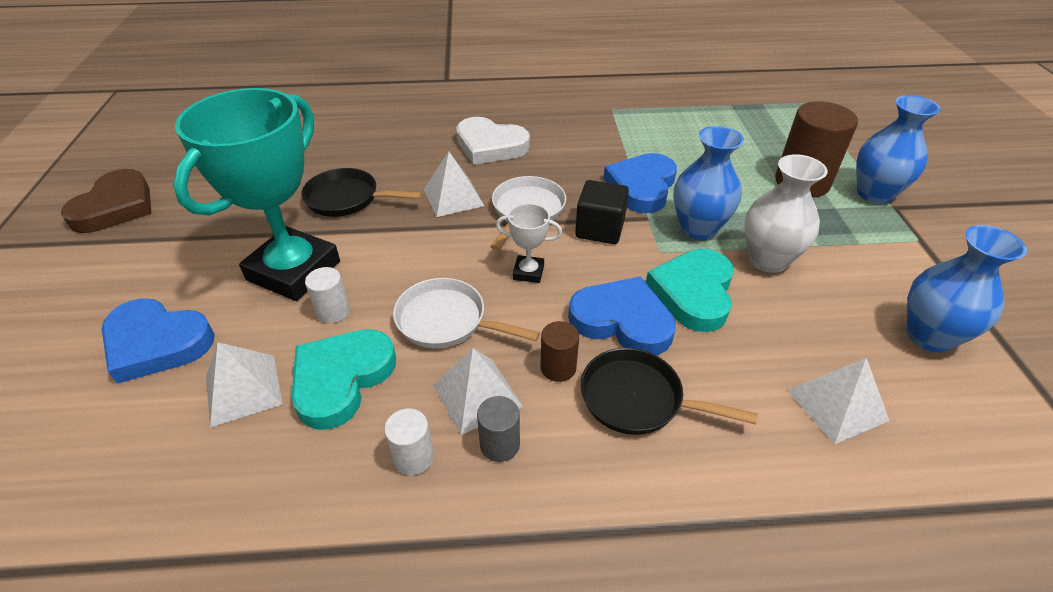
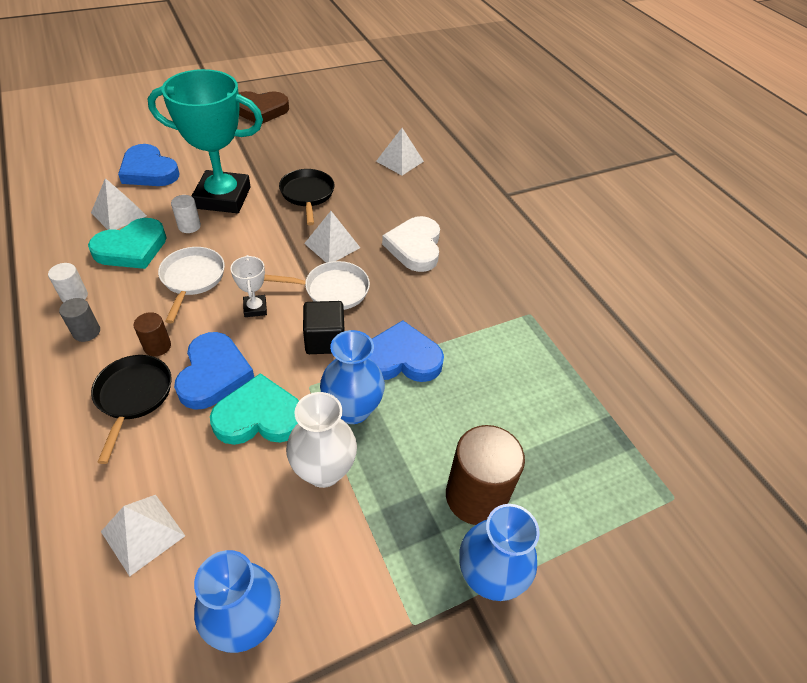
camera: 65 degrees right, 5 degrees up
blue heart [102,298,215,384] -> blue heart turned 45 degrees counterclockwise [118,144,179,186]
turquoise heart [291,329,396,430] -> turquoise heart turned 135 degrees clockwise [88,218,167,269]
white pyramid [433,348,523,435] -> white pyramid moved to [376,128,424,175]

